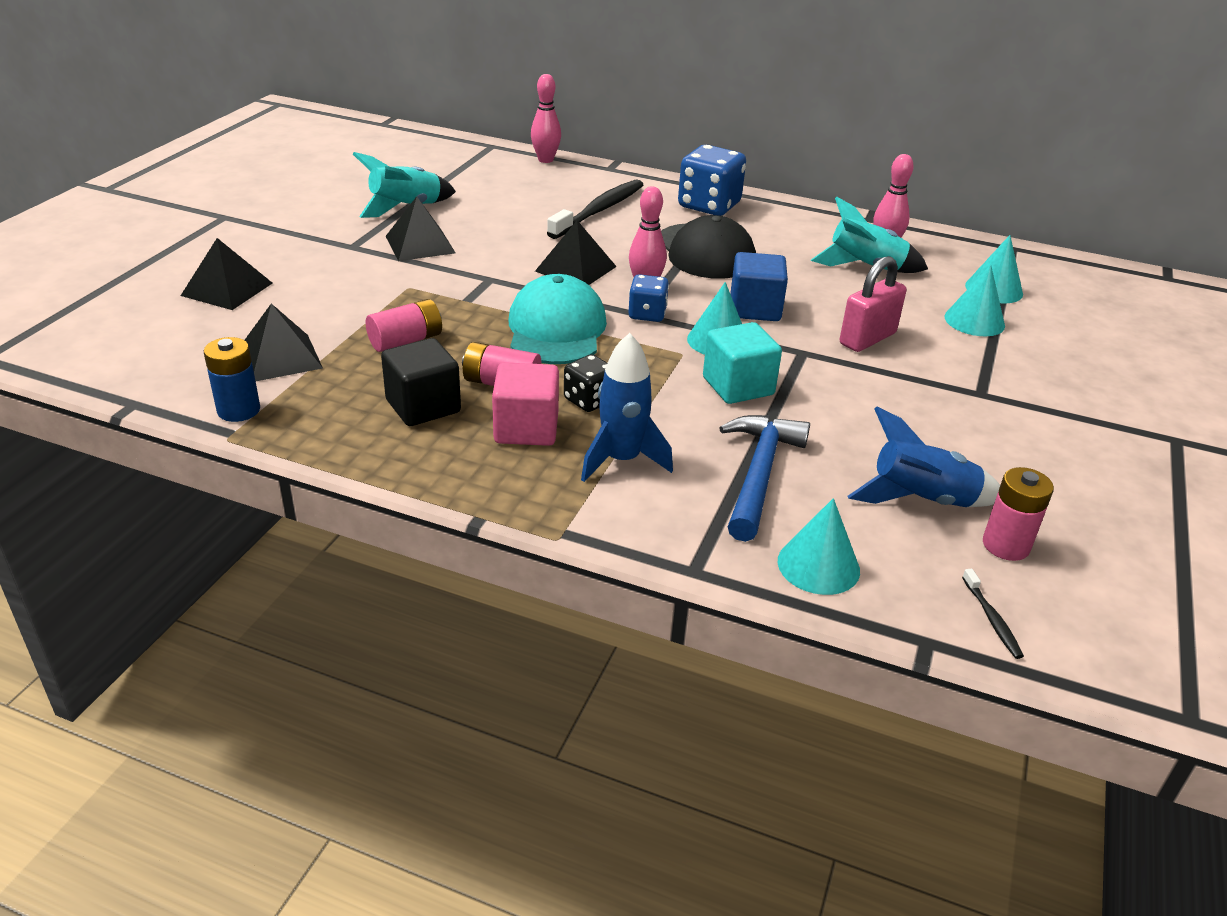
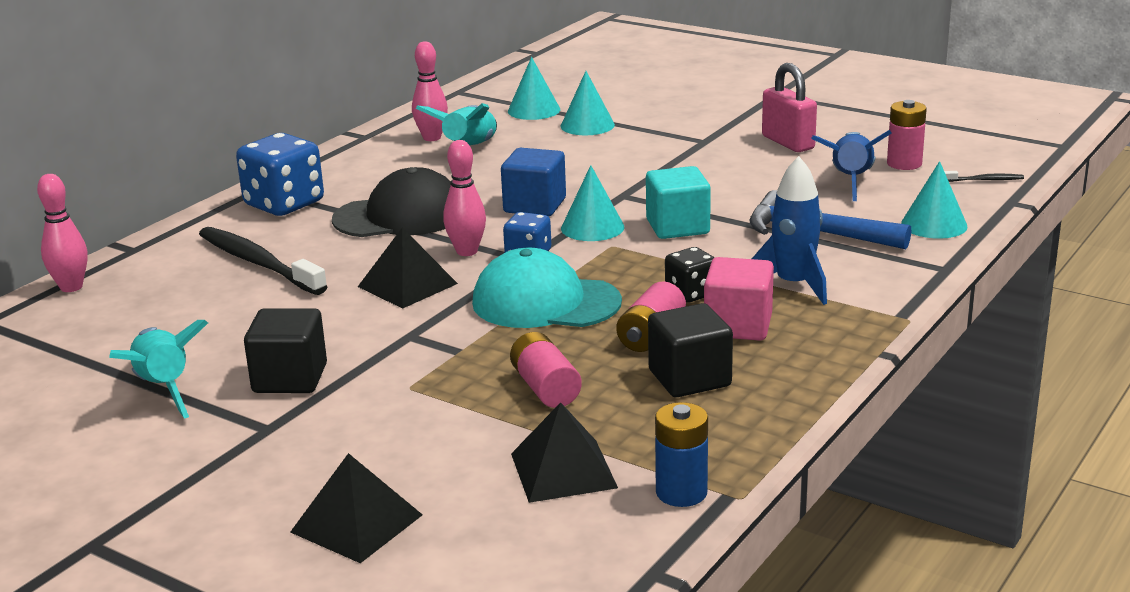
camera: 75 degrees left, 10 degrees down
black pyramid [386,197,455,261] -> black cube [244,308,327,393]
pink padlock [840,256,906,352] -> pink padlock moved to [762,63,817,152]

